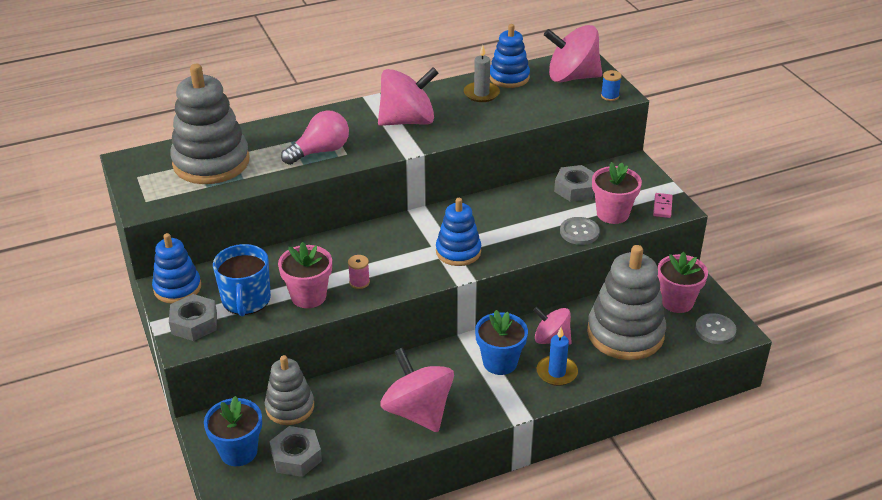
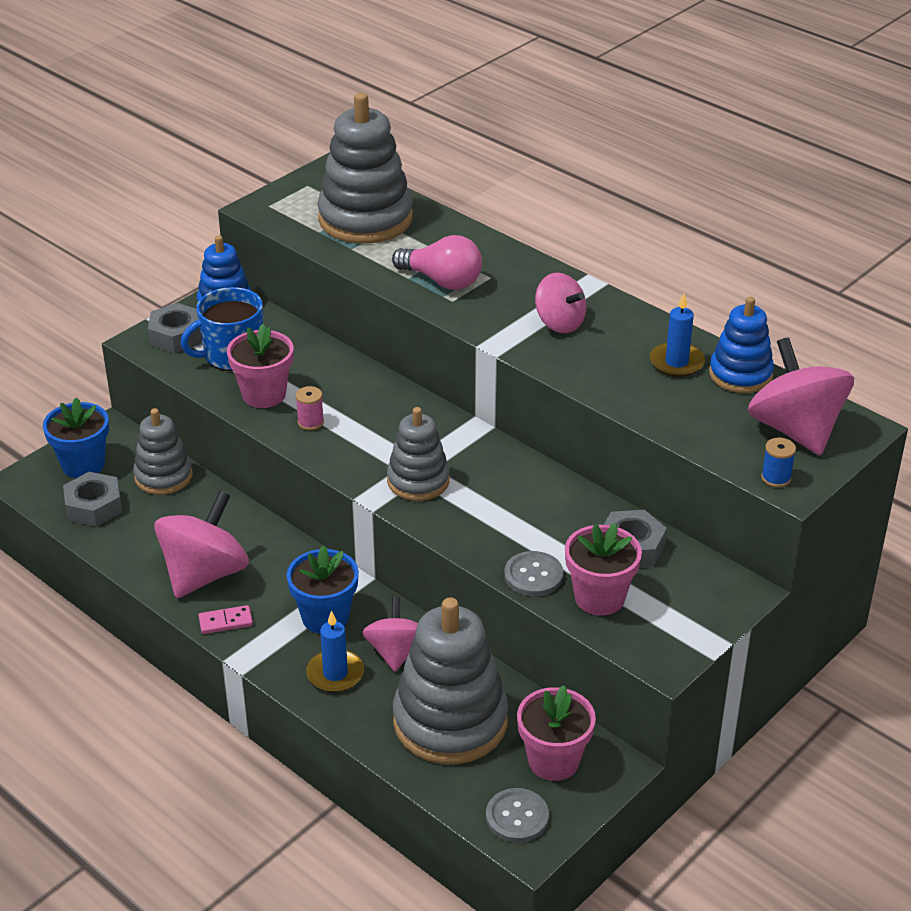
camera: 65 degrees right, 0 degrees up
pink spinning top [378,67,438,126] -> pink spinning top [535,273,586,333], size x0.62
blue stacking toy [436,198,481,266] -> grey stacking toy [387,407,450,501]
grey candle [464,45,500,102] -> blue candle [650,293,705,377]
pink domino [653,193,673,218] -> pink domino moved to [198,605,253,634]

